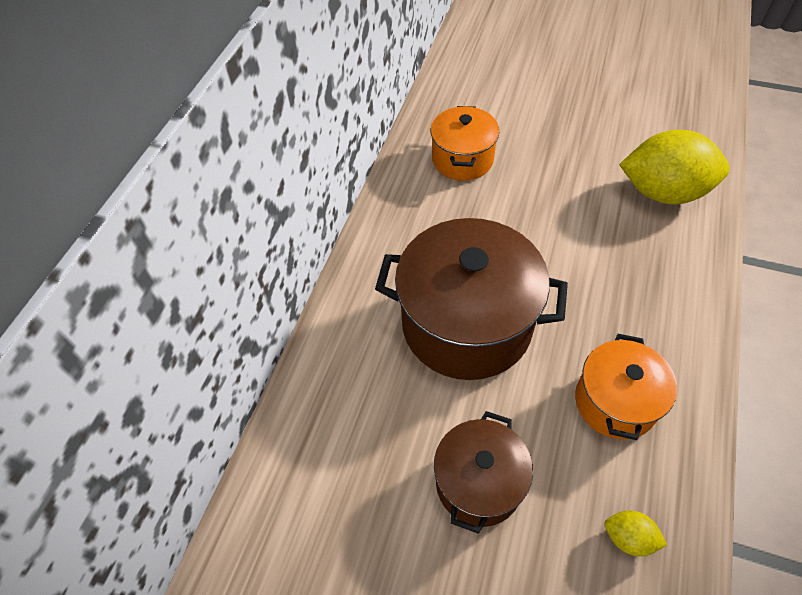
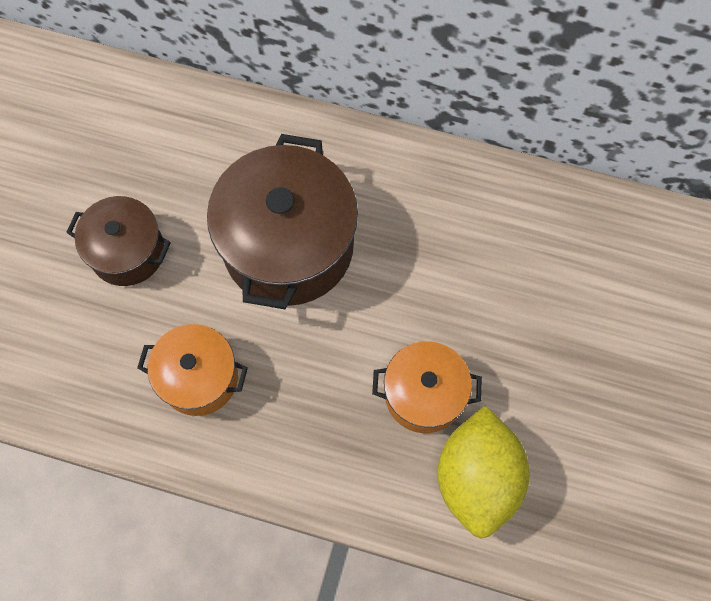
camera: 85 degrees right, 15 degrees up
orange pot [431,106,499,181] -> orange pot moved to [372,341,482,433]
yellow lemon [605,511,667,557] -> none

